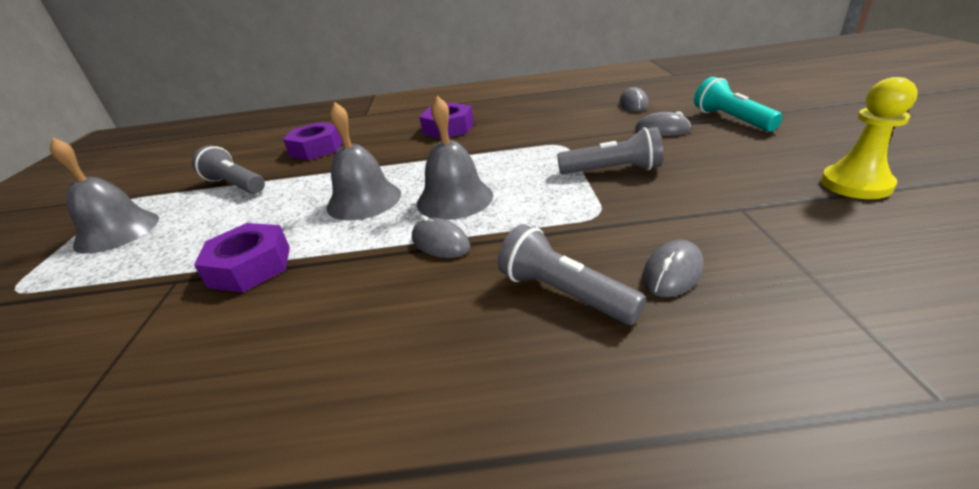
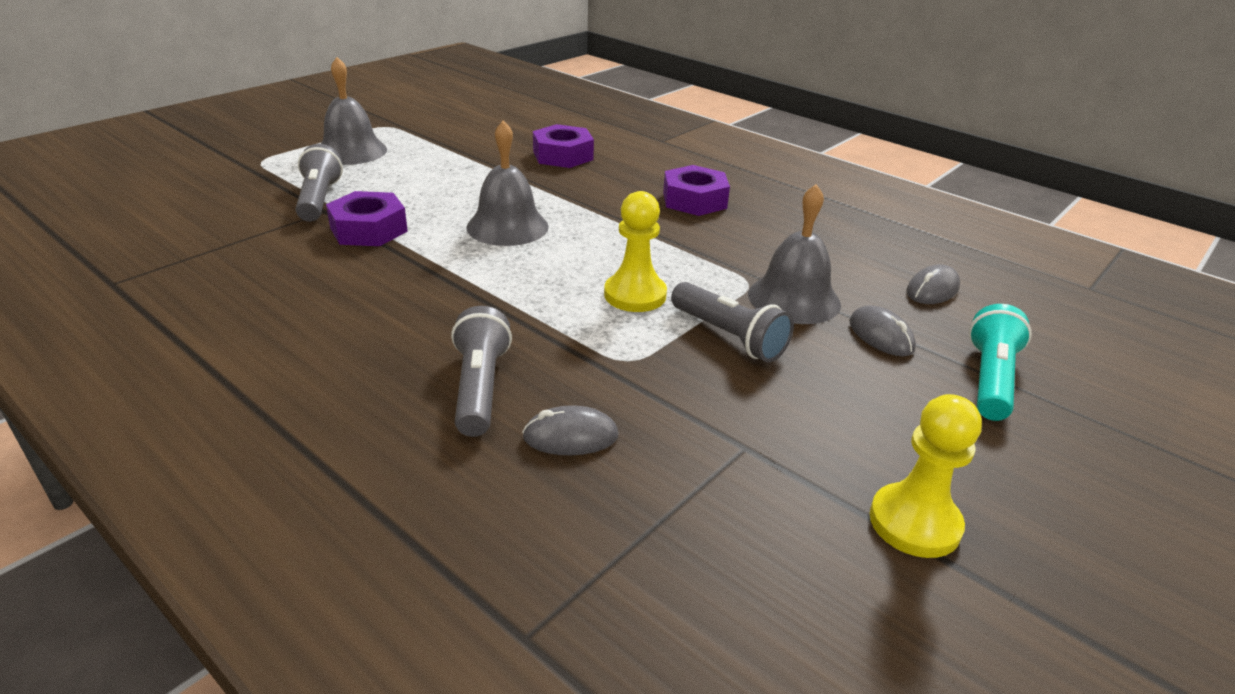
camera: 40 degrees right, 0 degrees up
grey flashlight [192,145,265,194] -> grey flashlight moved to [296,144,343,222]
grey mouse [412,215,470,258] -> none
grey bell [417,96,493,220] -> grey bell moved to [748,184,841,324]
none -> yellow pawn [604,191,667,312]

